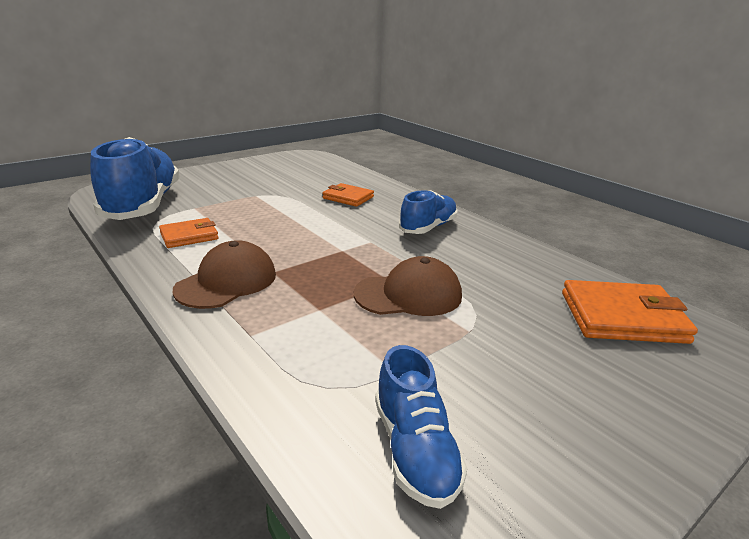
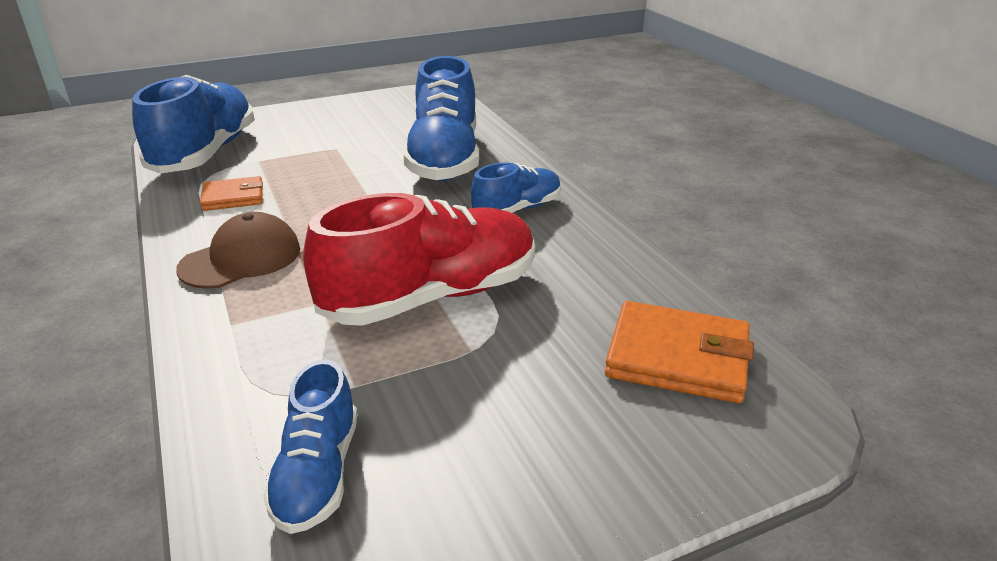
camera: 15 degrees right, 5 degrees up
orange wallet [322,183,374,207] -> blue shoe [403,56,479,181]
brown cap [354,256,462,316] -> red shoe [303,193,535,326]

